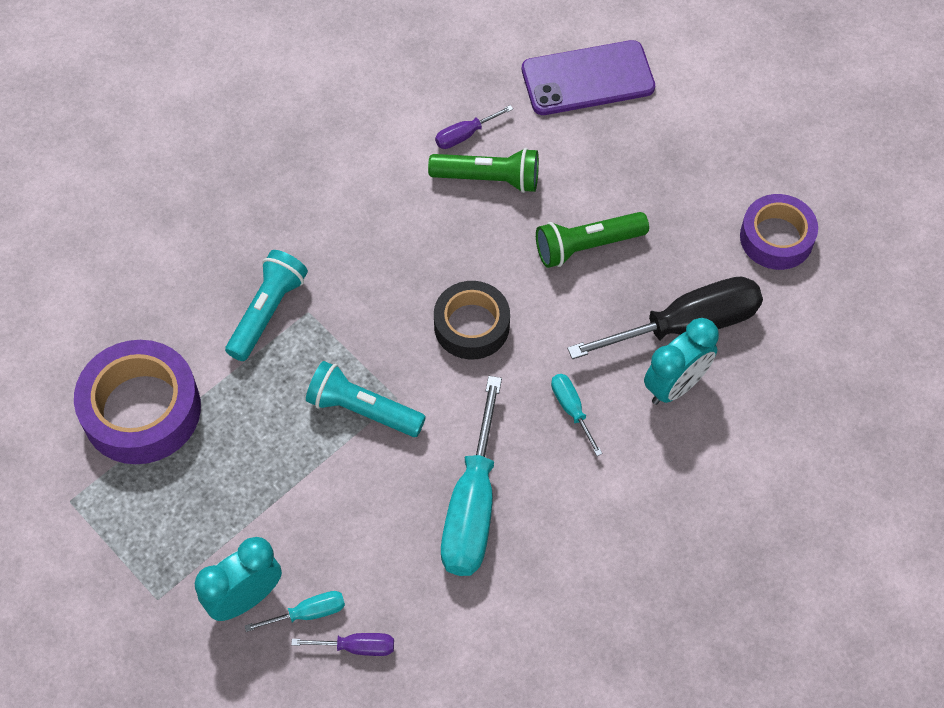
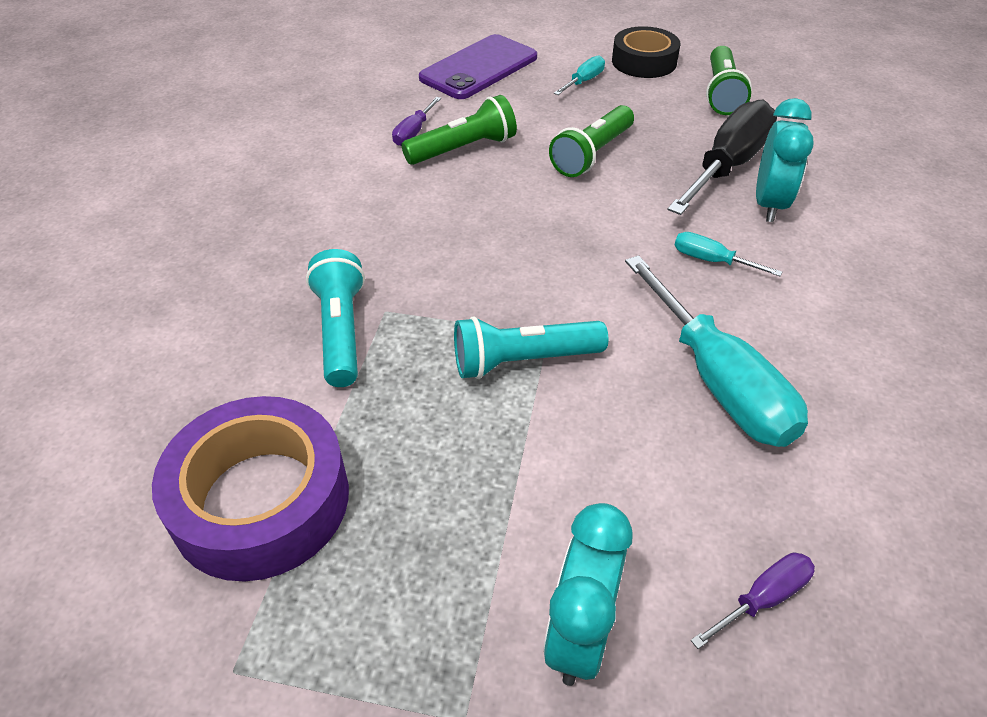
camera: 35 degrees left, 15 degrees down
turquoise screwdriver [245,591,345,632] -> turquoise screwdriver moved to [554,55,605,95]
black tape [434,281,510,360] -> black tape moved to [612,26,680,78]
purple tape [740,194,818,270] -> green flashlight [706,46,752,115]

